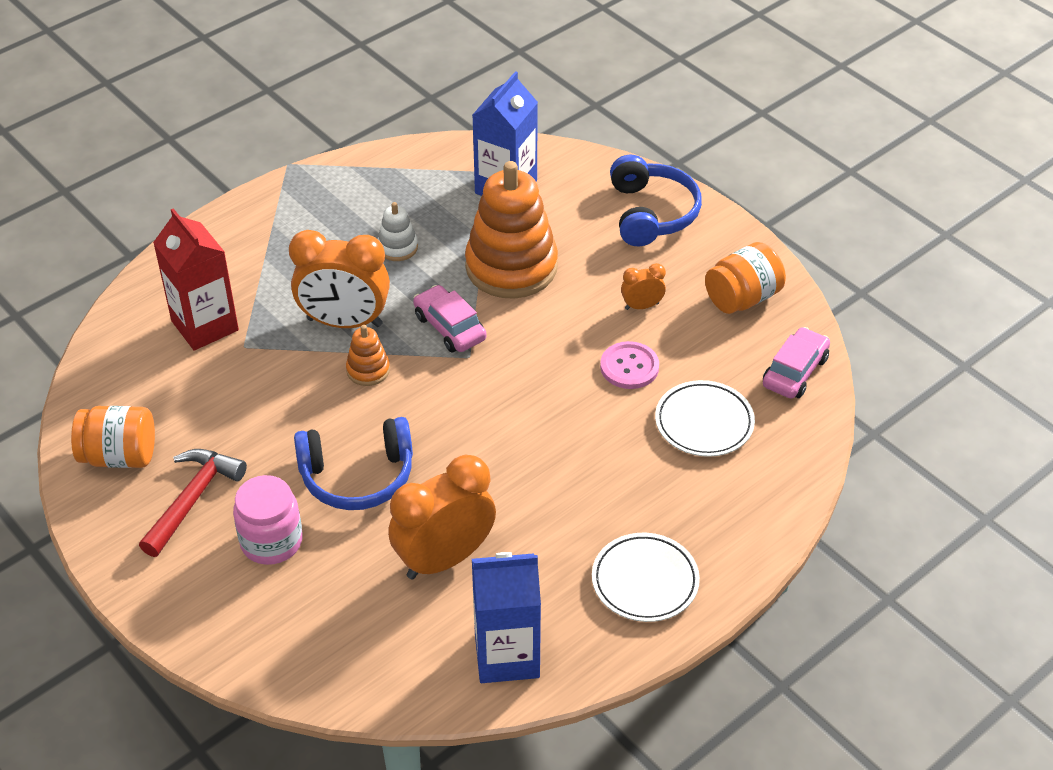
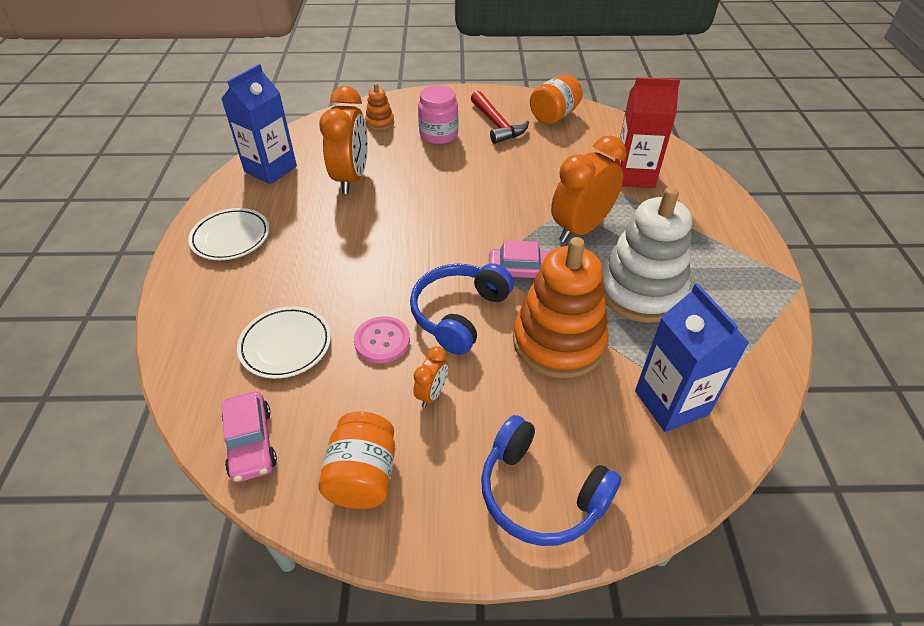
camera: 130 degrees right, 0 degrees up
blue headphones [294,417,413,510] -> blue headphones moved to [410,263,514,355]
orange stacking toy [346,325,390,386] -> orange stacking toy moved to [365,83,394,130]
white stacking toy [378,202,418,261] -> white stacking toy [602,187,692,323], size x2.25

